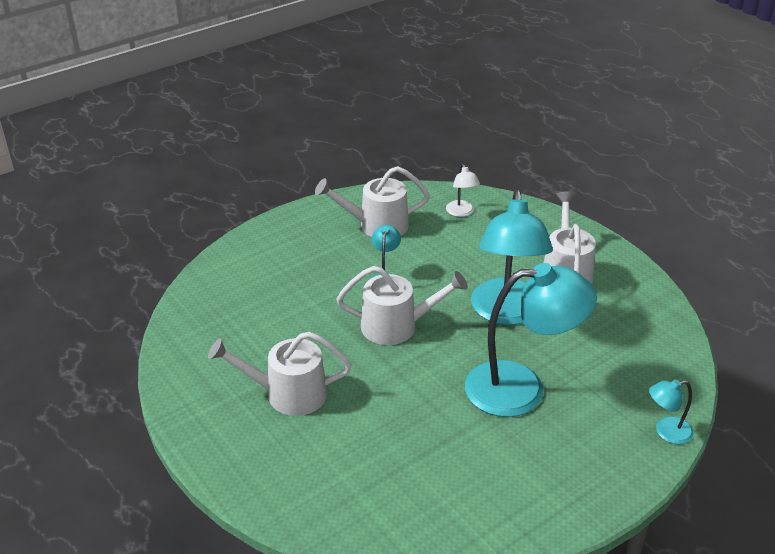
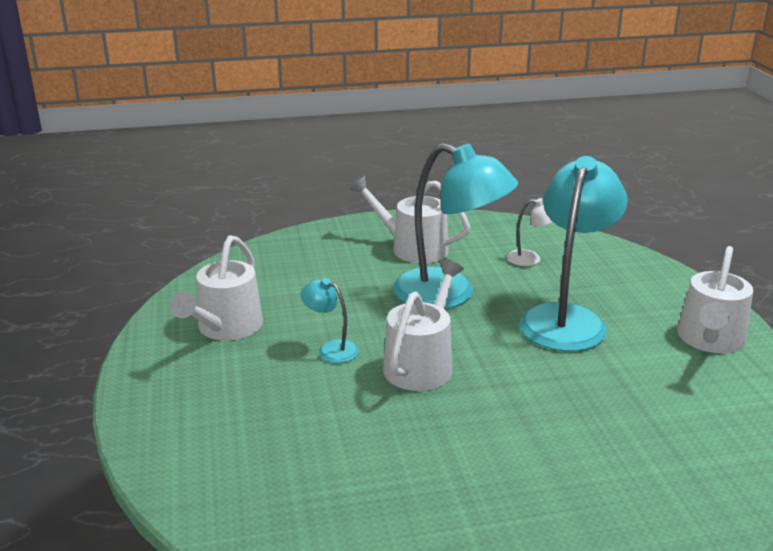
camera: 65 degrees left, 10 degrees down
white watering can [208,332,351,416] -> white watering can moved to [677,246,753,353]
white lamp [446,164,480,217] -> white lamp moved to [507,198,553,266]
turquoise lamp [649,379,693,444] -> none

